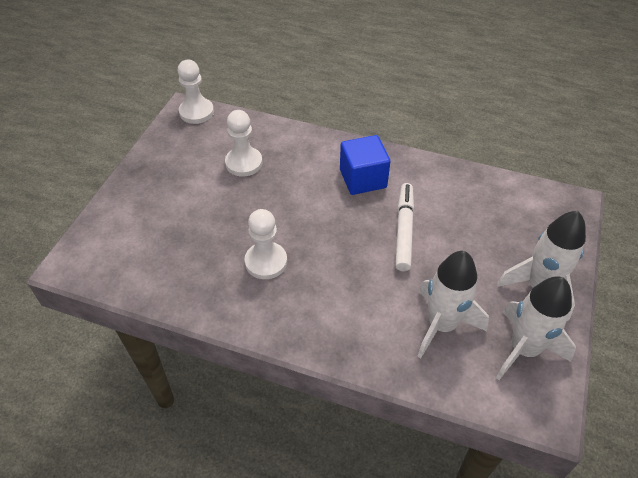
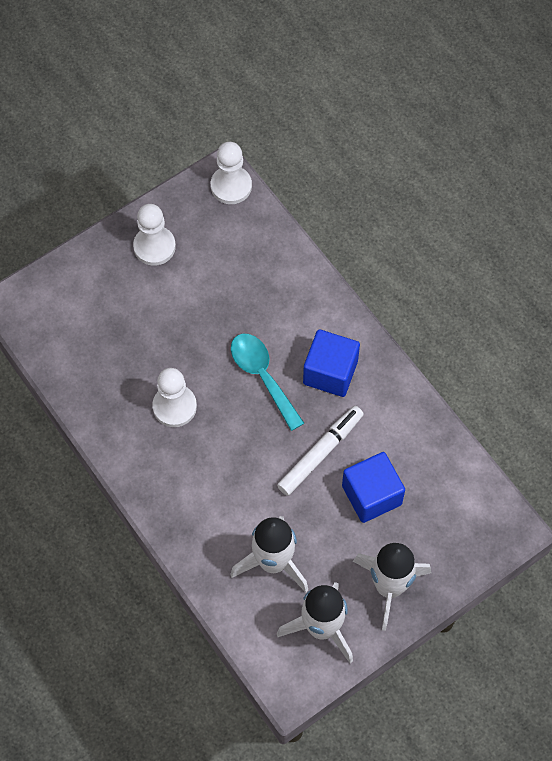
camera: 35 degrees right, 15 degrees up
white pawn [225,110,263,177] -> white pawn moved to [133,204,176,266]
none -> turquoise spoon [231,334,304,431]
none -> blue cube [342,452,405,523]

